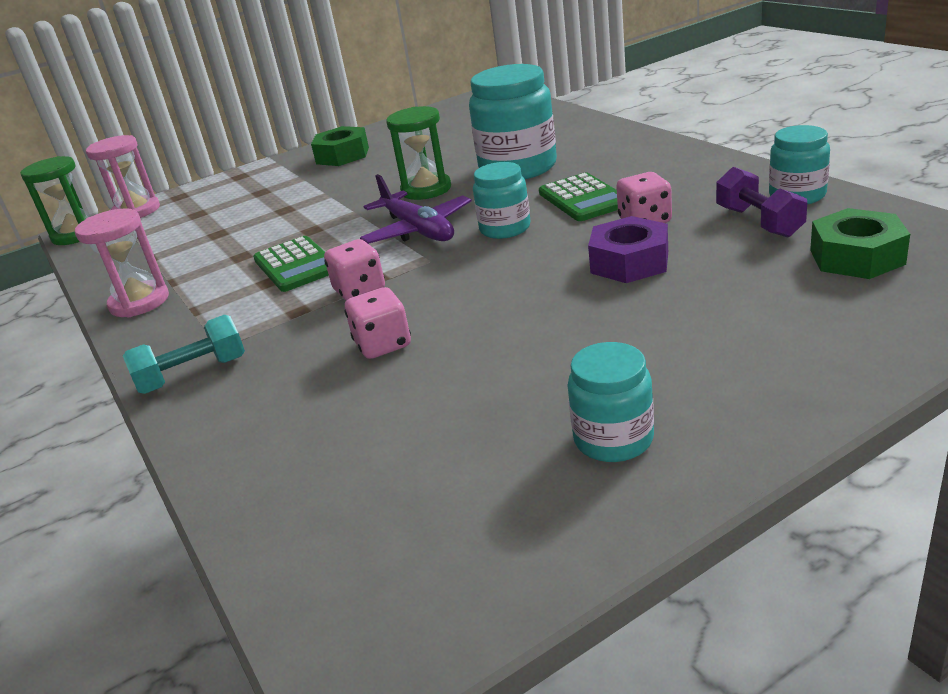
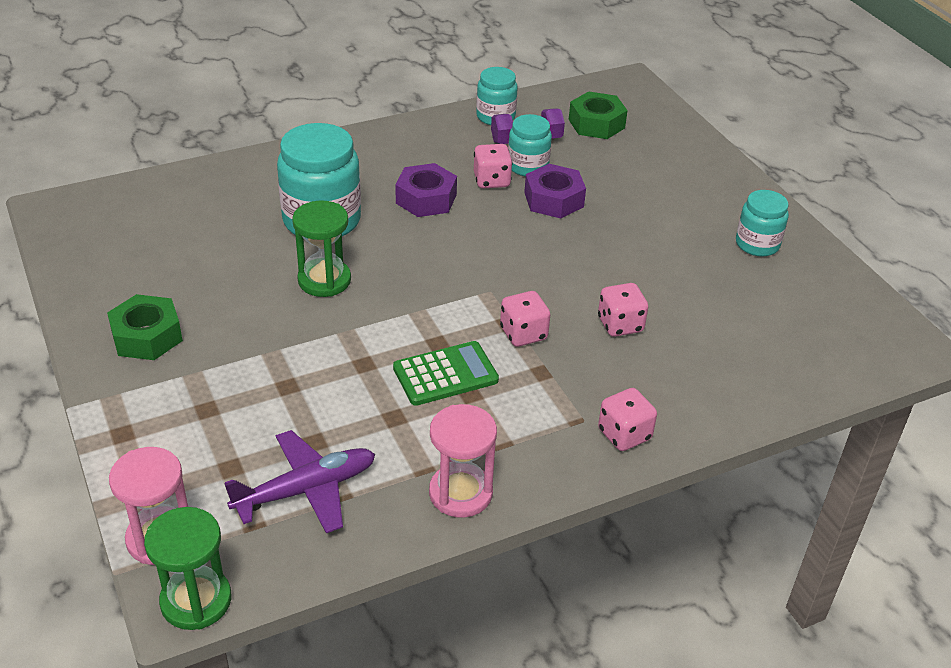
camera: 90 degrees left, 10 degrees up
turquoise dumbbell [123,315,245,394] -> pink dice [598,388,657,451]
purple plane [360,174,471,244] -> purple plane moved to [225,430,375,533]
turquoise jar [473,162,531,239] -> turquoise jar moved to [508,114,552,177]
green calculator [539,173,618,221] -> purple nut [395,163,457,217]

